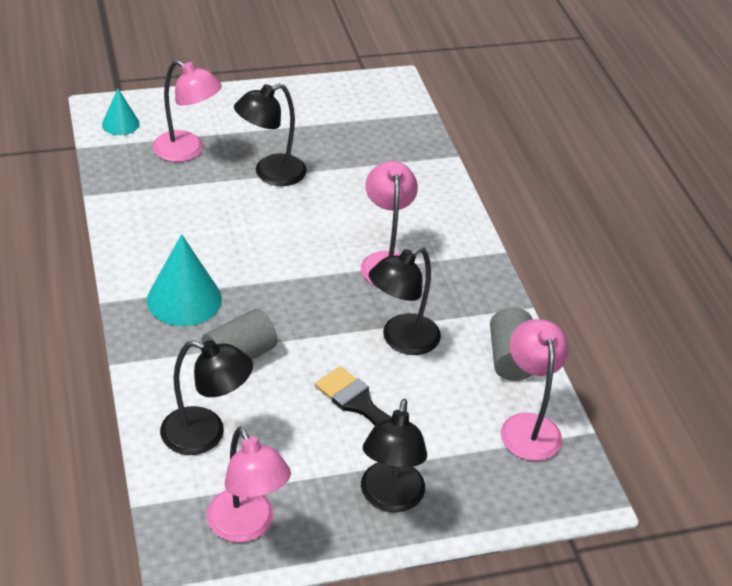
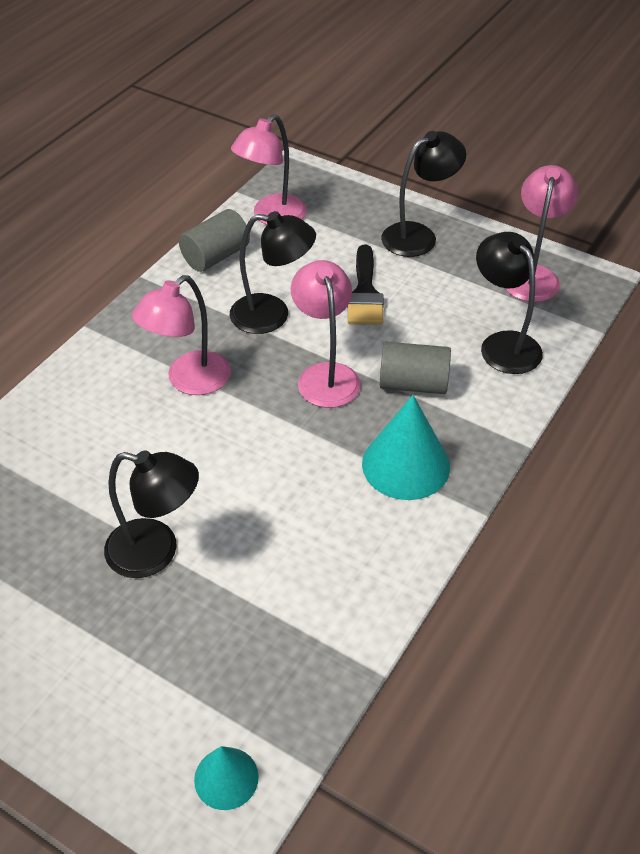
camera: 130 degrees left, 5 degrees up
pink lamp [153,60,222,162] -> pink lamp moved to [291,260,361,408]

